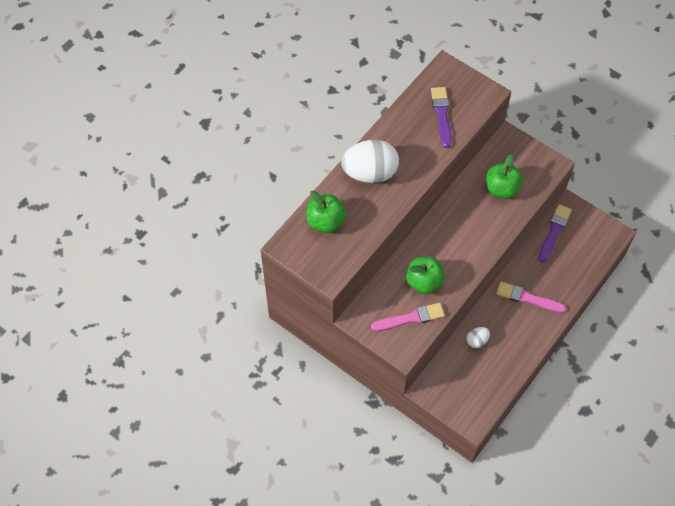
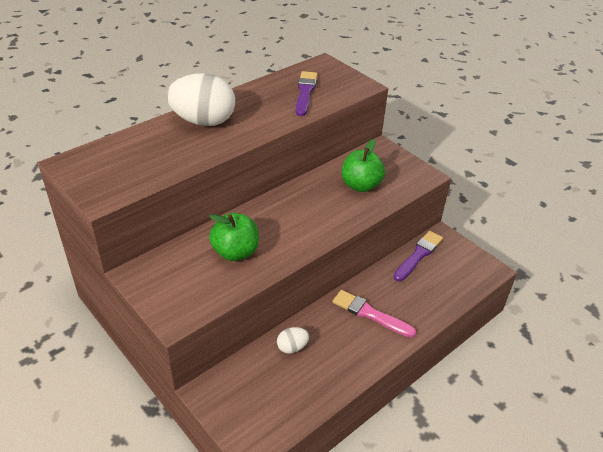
camera: 10 degrees right, 20 degrees down
green apple [306,191,346,233] -> none
pink brush [371,303,445,331] -> none

